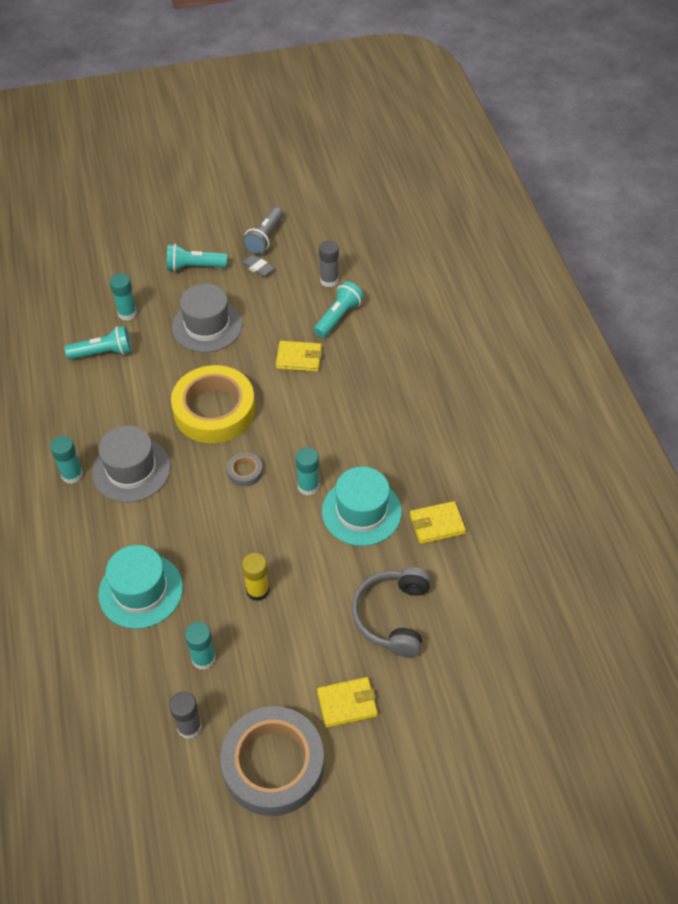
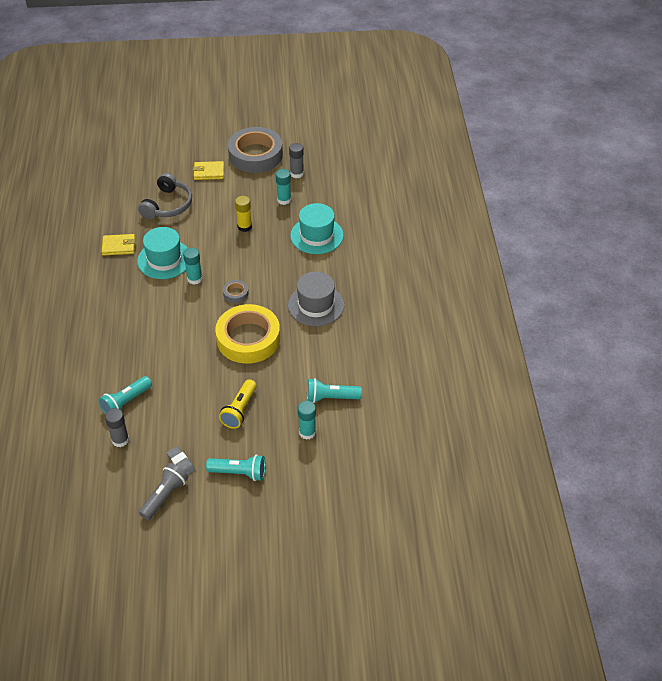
camera: 170 degrees left, 5 degrees down
turquoise glue stick [50,436,83,484] -> none
grey hat [172,283,243,353] -> yellow flashlight [219,379,257,429]
yellow wallet [276,341,322,372] -> none

